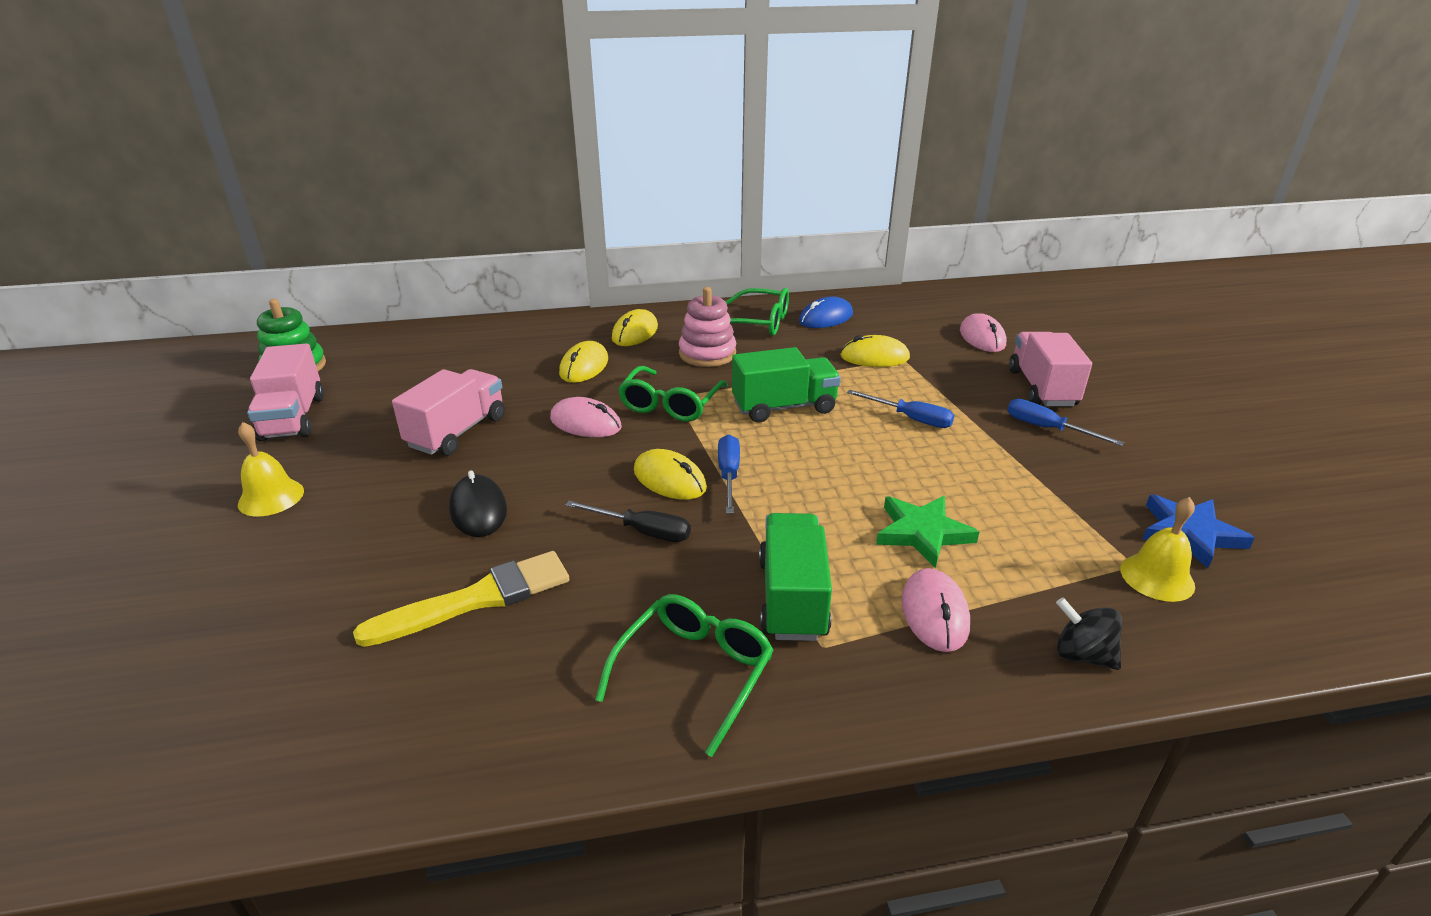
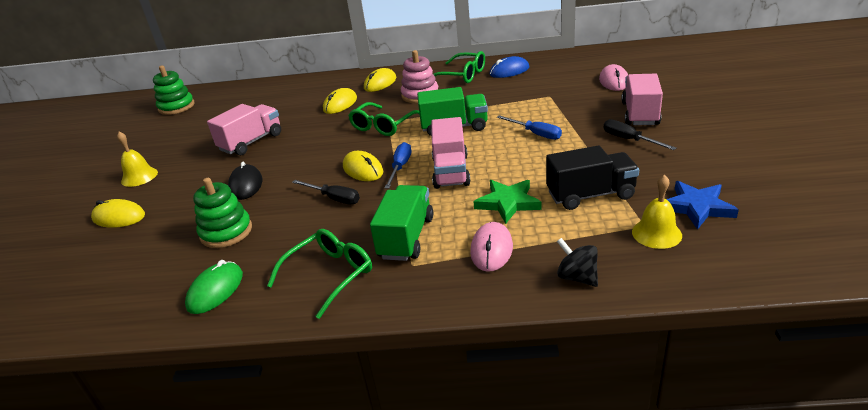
camera: 15 degrees right, 0 degrees up
pink truck [247,343,324,441] -> pink truck moved to [431,117,471,189]
yellow brush [353,551,569,647] -> green stacking toy [193,178,252,248]
pink mouse [550,397,622,437] -> none
yellow mouse [840,335,910,367] -> yellow mouse moved to [91,199,145,228]
blue screwdriver [1007,399,1124,446] -> black screwdriver [604,119,676,150]
none -> green mouse [185,260,243,314]
none -> black truck [546,146,639,210]

